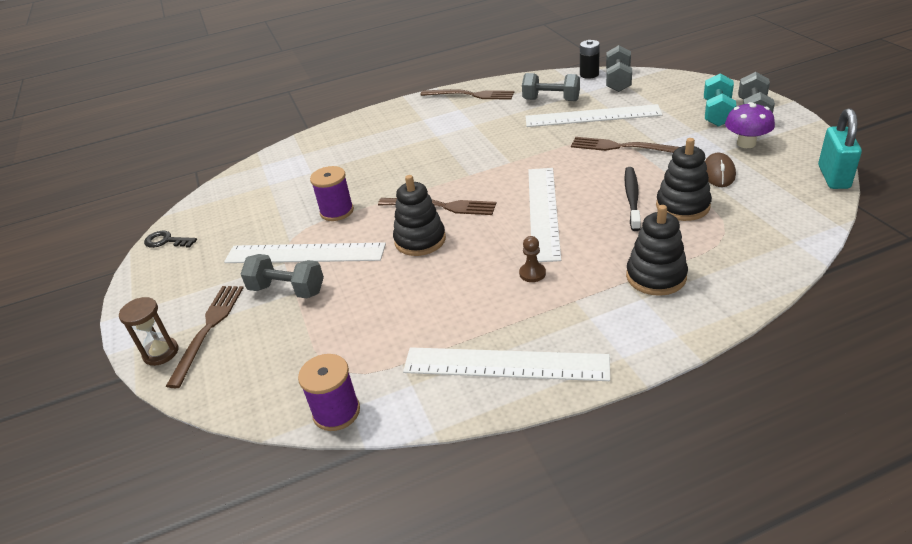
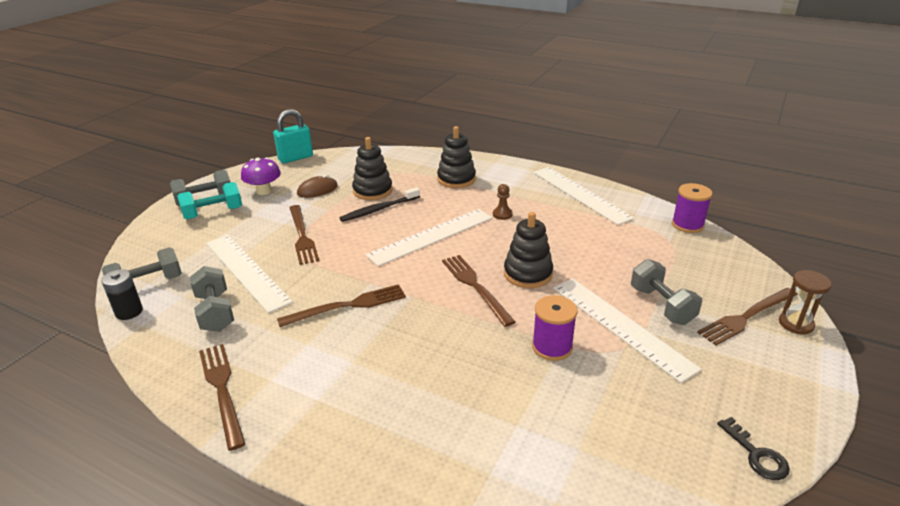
camera: 135 degrees left, 5 degrees down
none -> brown fork [277,284,406,327]

